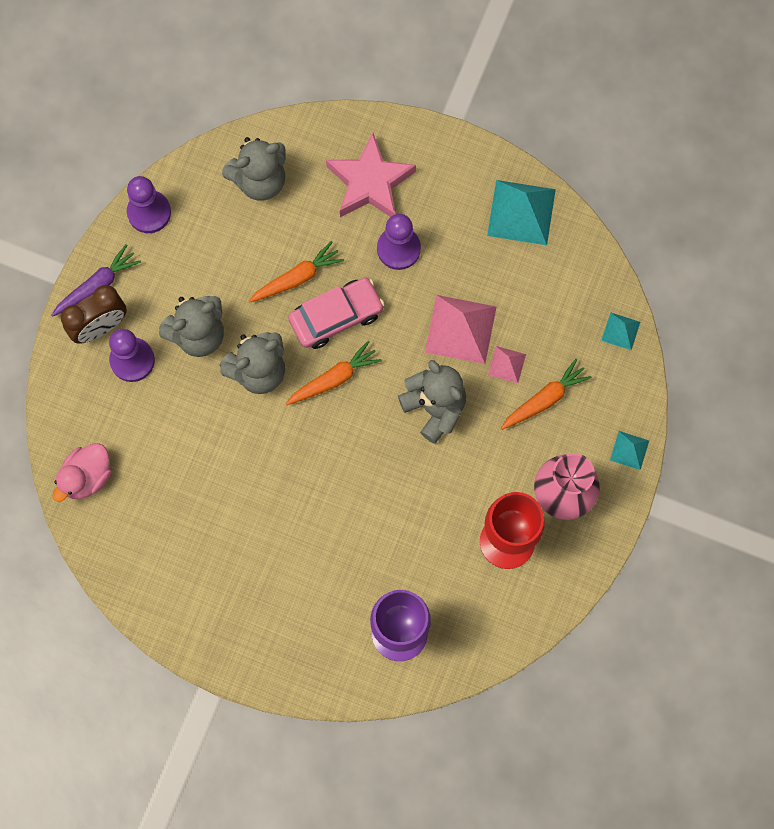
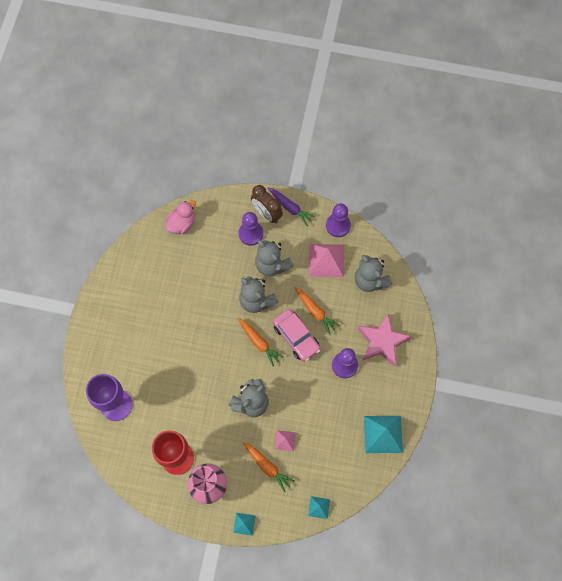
camera: 80 degrees right, 5 degrees down
pink duck [53,443,111,502] -> pink duck turned 105 degrees clockwise [166,200,196,234]
pink pyramid [425,295,496,364] -> pink pyramid moved to [309,244,344,277]

